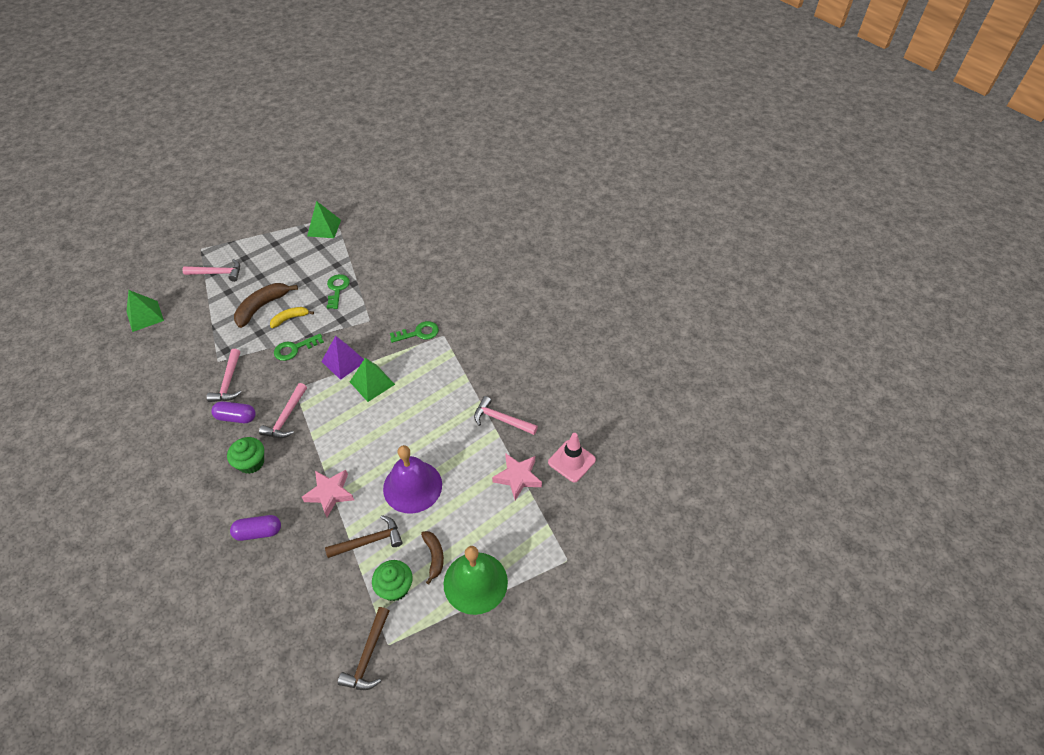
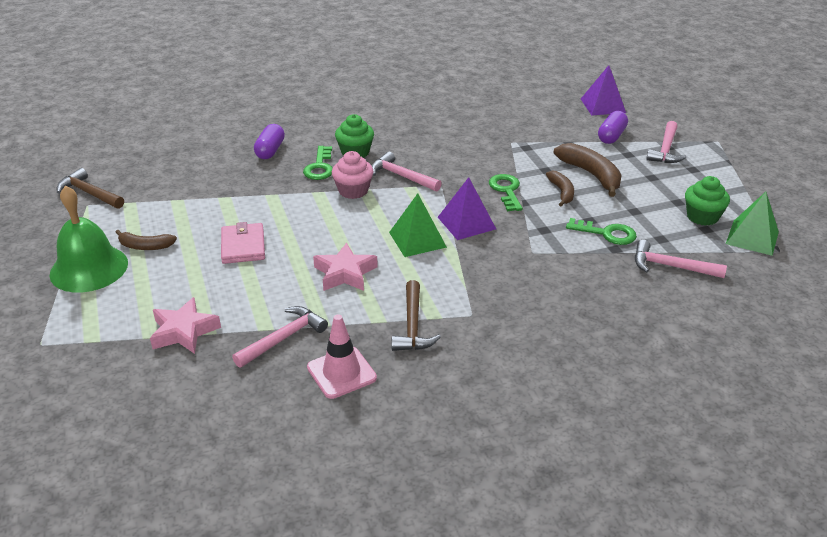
camera: 110 degrees right, 15 degrees down
green pyramid [126,290,164,332] -> purple pyramid [581,65,626,116]
pink hammer [207,349,242,402] -> pink hammer moved to [635,240,727,278]
purple capsule [211,401,256,423] -> purple capsule moved to [598,111,628,144]
yellow banana [270,307,314,328] -> brown banana [546,171,574,206]
pink star [302,470,354,517] -> pink star moved to [313,243,378,291]
brown hammer [325,515,403,558] -> brown hammer moved to [392,280,441,351]
green cupcake [372,560,413,601] -> green cupcake moved to [685,176,730,226]
purple bell [383,445,442,513] -> pink wallet [221,222,265,264]
green key [390,321,439,343] -> green key moved to [303,146,333,180]
pink traffic cone [548,433,596,483] -> pink traffic cone moved to [307,314,377,399]
none -> pink cupcake [332,151,373,199]

